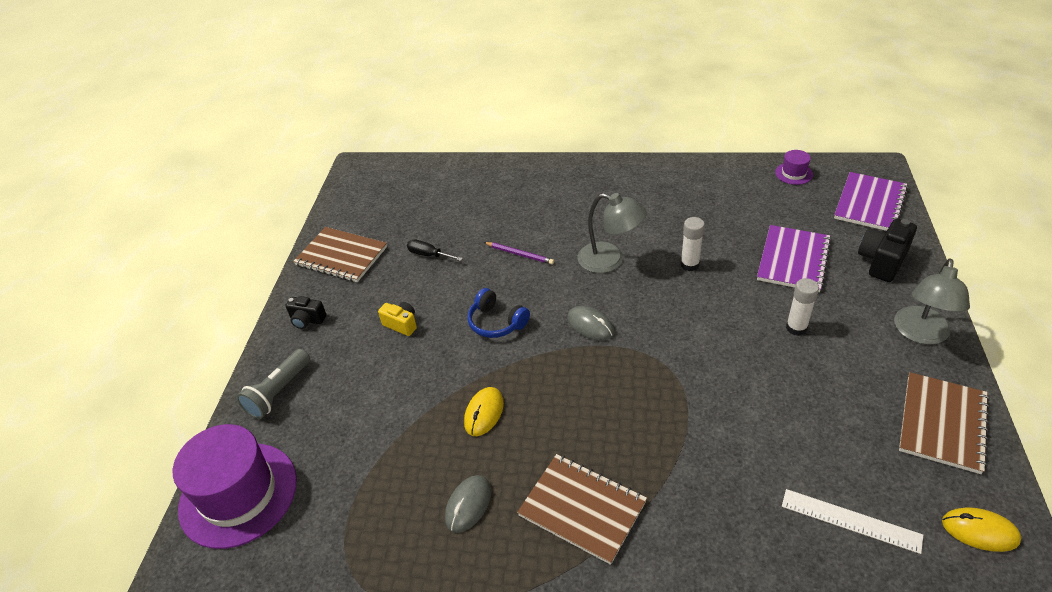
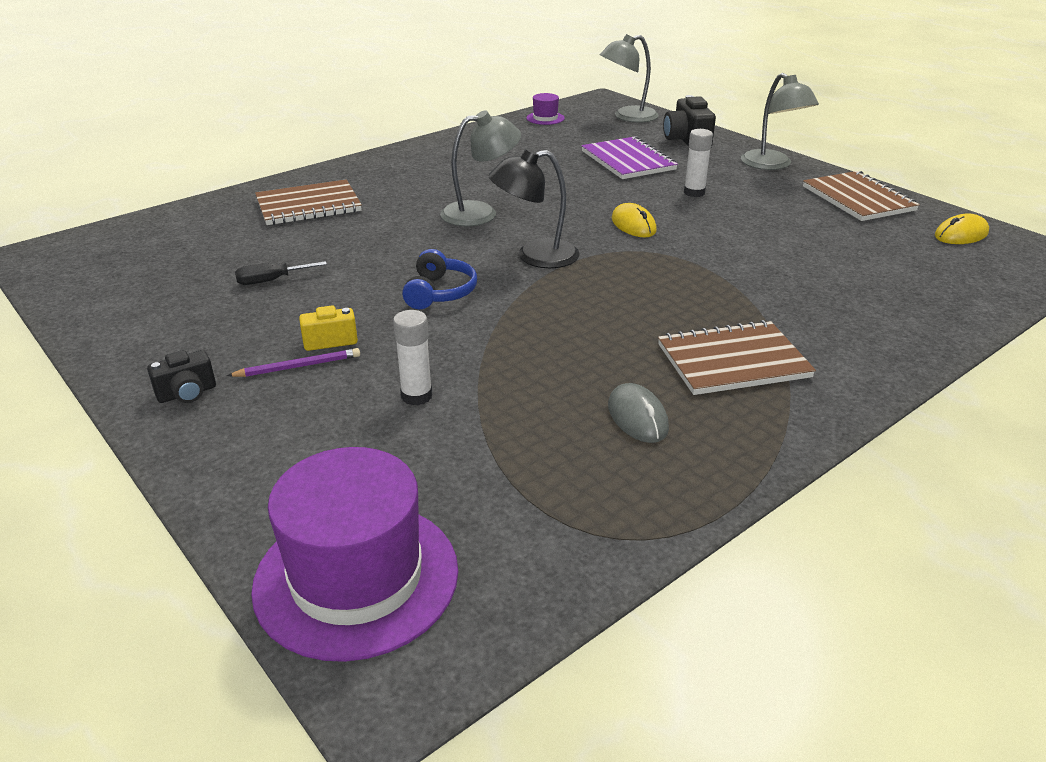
camera: 50 degrees left, 10 degrees down
grey flashlight [236,349,310,419] -> none
brown notebook [293,227,387,282] -> brown notebook moved to [255,179,362,225]
yellow mouse [464,387,504,436] -> yellow mouse moved to [611,203,657,237]
blue headphones [467,288,530,338] -> blue headphones turned 75 degrees counterclockwise [402,249,477,309]
purple pencil [484,242,554,265] -> purple pencil moved to [227,348,360,377]
grey mouse [567,306,614,341] -> black lamp [488,148,580,268]
white glue stick [681,217,705,271] -> white glue stick moved to [393,310,432,405]
white ruler [782,489,923,554] -> none
purple notebook [834,172,908,231] -> grey lamp [600,34,659,123]

